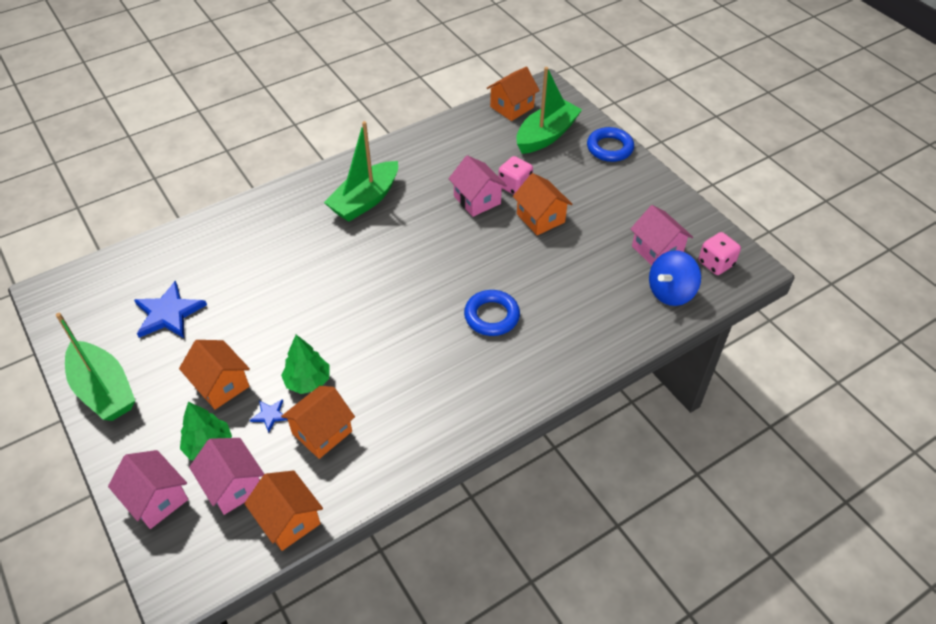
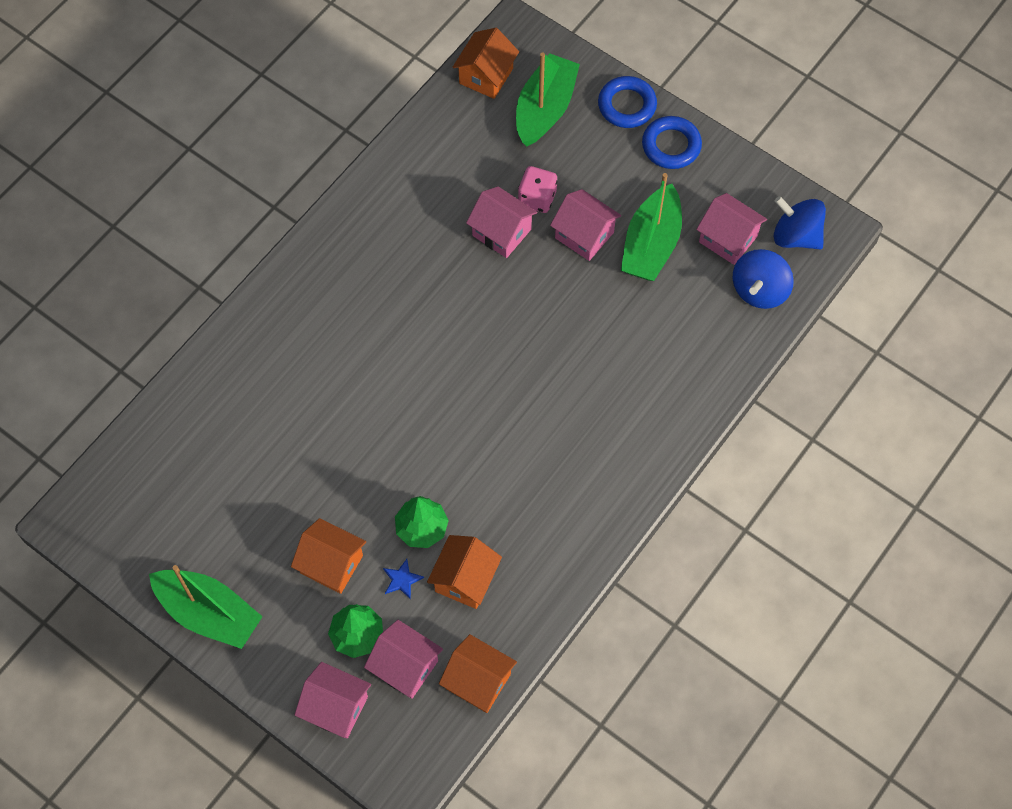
camera: 20 degrees left, 15 degrees up
blue star [134,280,207,338] -> none
green boat [324,121,398,222] -> green boat moved to [621,173,682,281]
blue ring [464,290,520,336] -> blue ring moved to [642,116,702,169]
orange house [513,173,573,235] -> pink house [550,189,621,261]
pink dice [699,232,741,275] -> blue spinning top [774,196,826,249]

